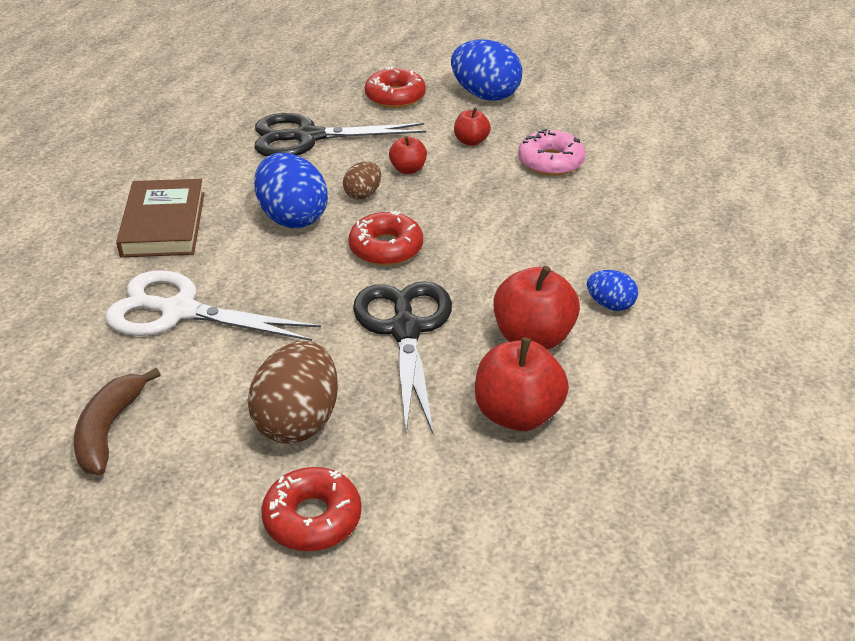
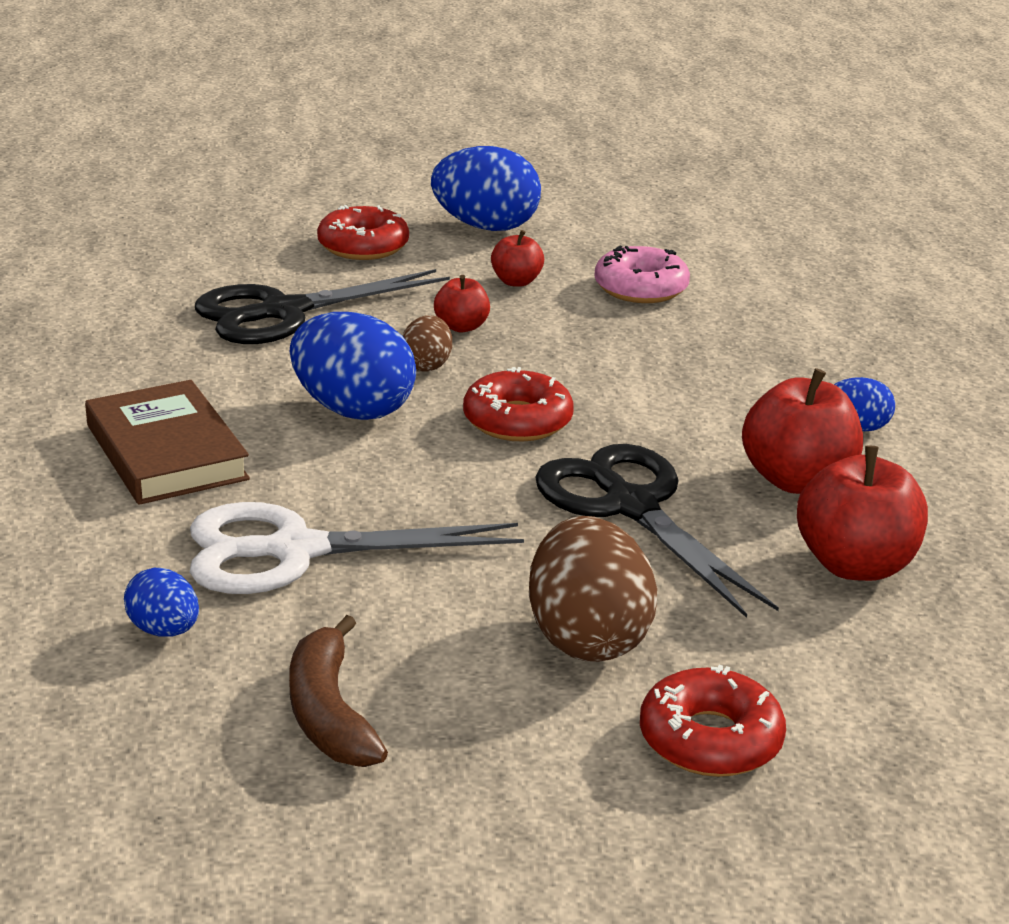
camera: 25 degrees left, 10 degrees down
none -> blue egg [124,568,199,637]

